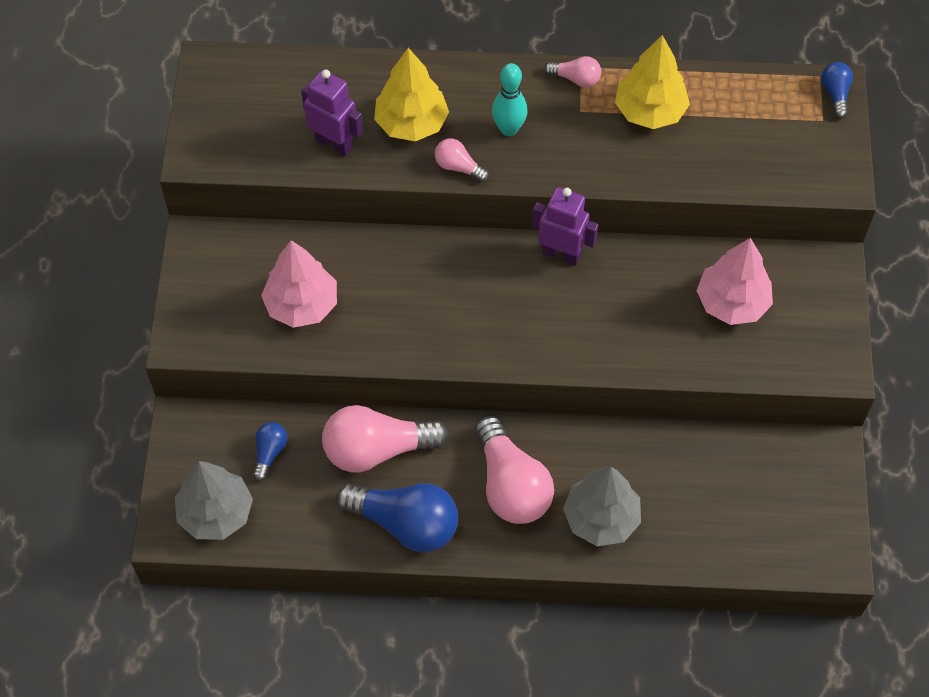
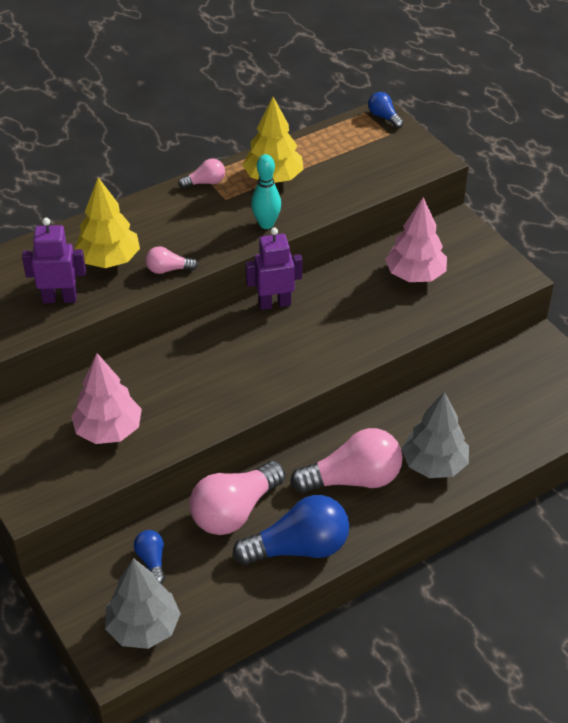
camera: 35 degrees left, 15 degrees down
pink light bulb [475,416,554,524] -> pink light bulb turned 45 degrees counterclockwise [290,428,403,493]
turquoise bowling pin [492,63,528,136] -> turquoise bowling pin moved to [251,154,281,229]

